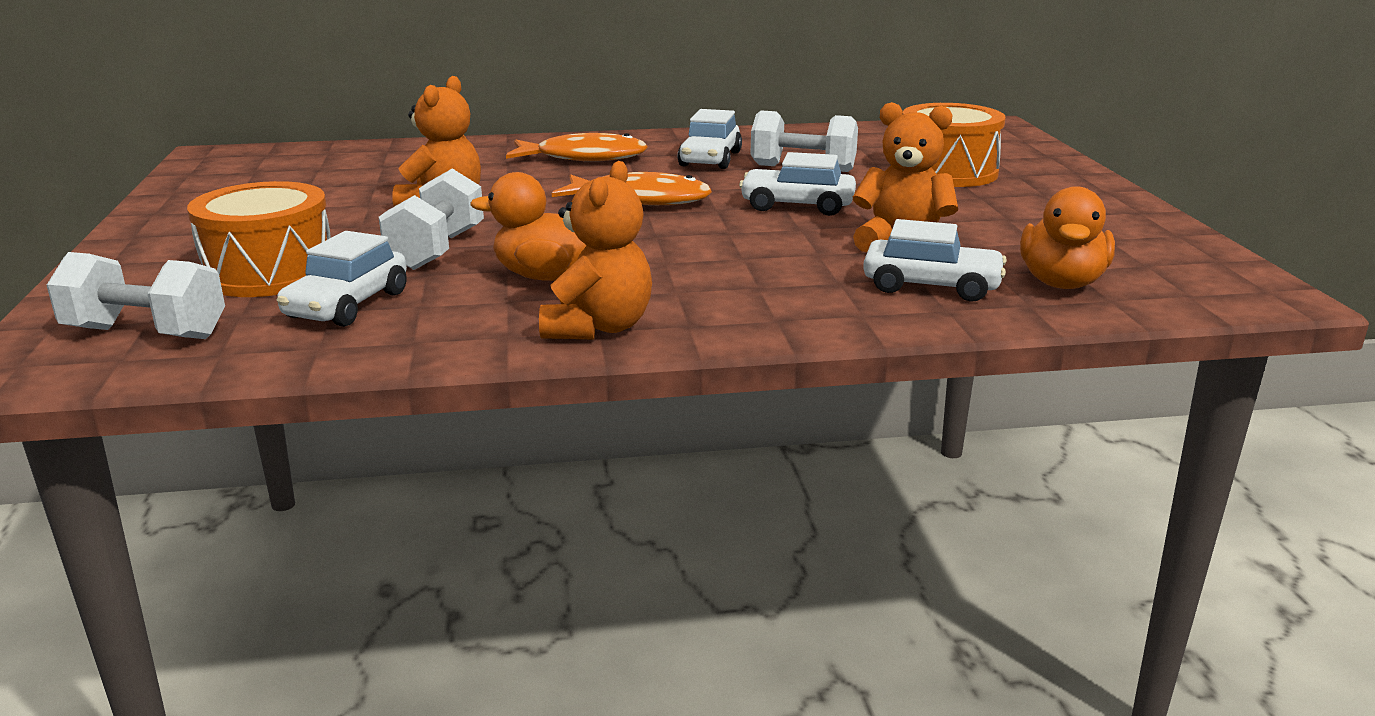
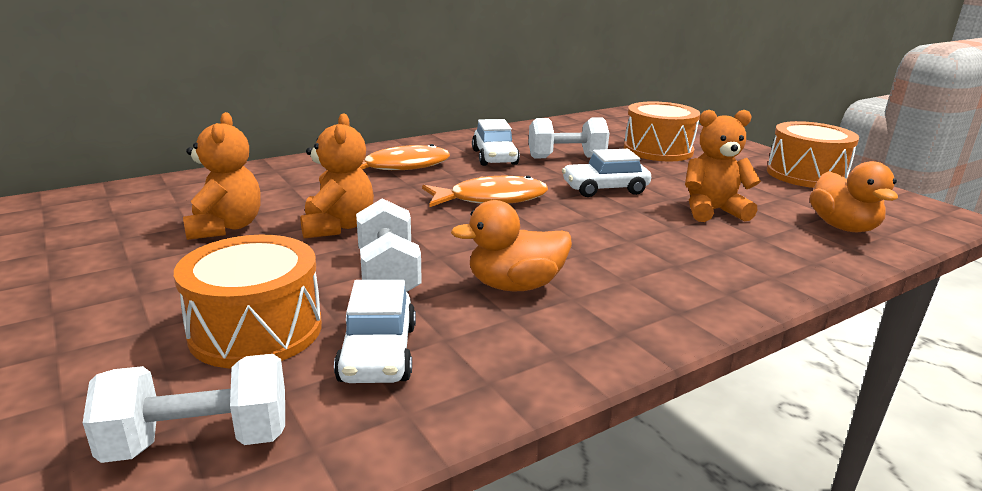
camera: 25 degrees left, 0 degrees up
orange teddy bear [539,161,652,340] -> orange teddy bear moved to [183,112,261,240]
white car [863,219,1007,302] -> none
none -> orange drum [767,121,859,188]

